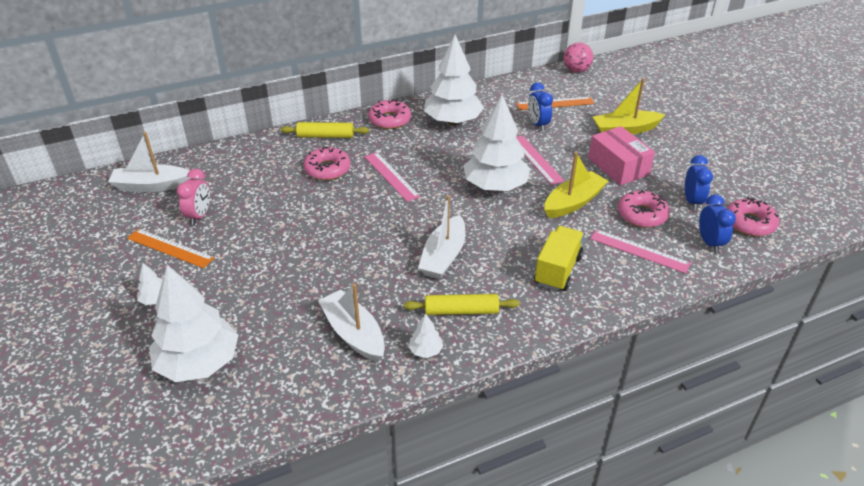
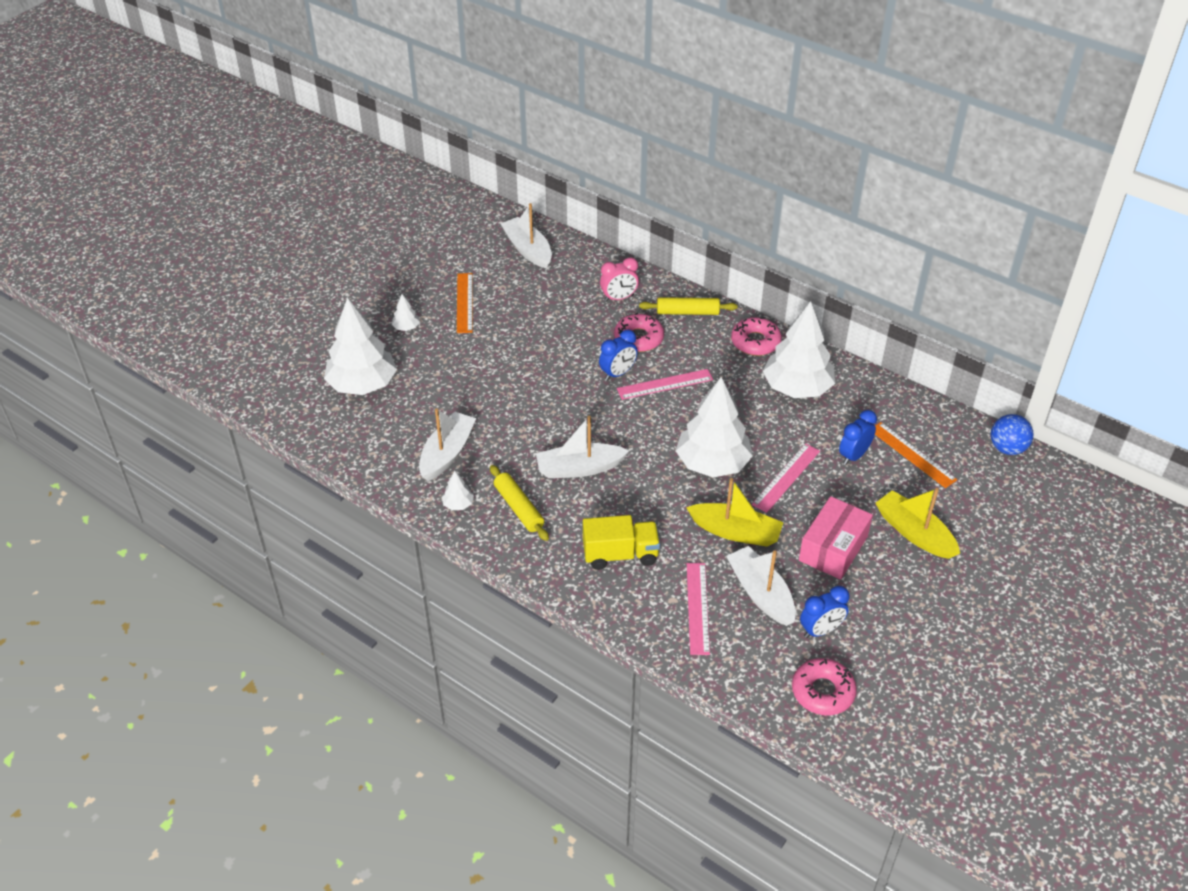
camera: 60 degrees right, 5 degrees up
pink clock [177,169,210,225] -> pink clock moved to [600,257,639,302]
yellow rolling pin [281,122,369,138] -> yellow rolling pin turned 60 degrees counterclockwise [639,297,737,315]
pink ruler [364,152,420,202] -> pink ruler turned 45 degrees clockwise [617,369,713,400]
pink ball [564,42,593,73] -> blue ball [991,414,1034,455]
pink donut [618,190,670,228] -> white boat [726,546,796,626]
blue clock [699,194,736,253] -> blue clock moved to [599,330,638,381]

